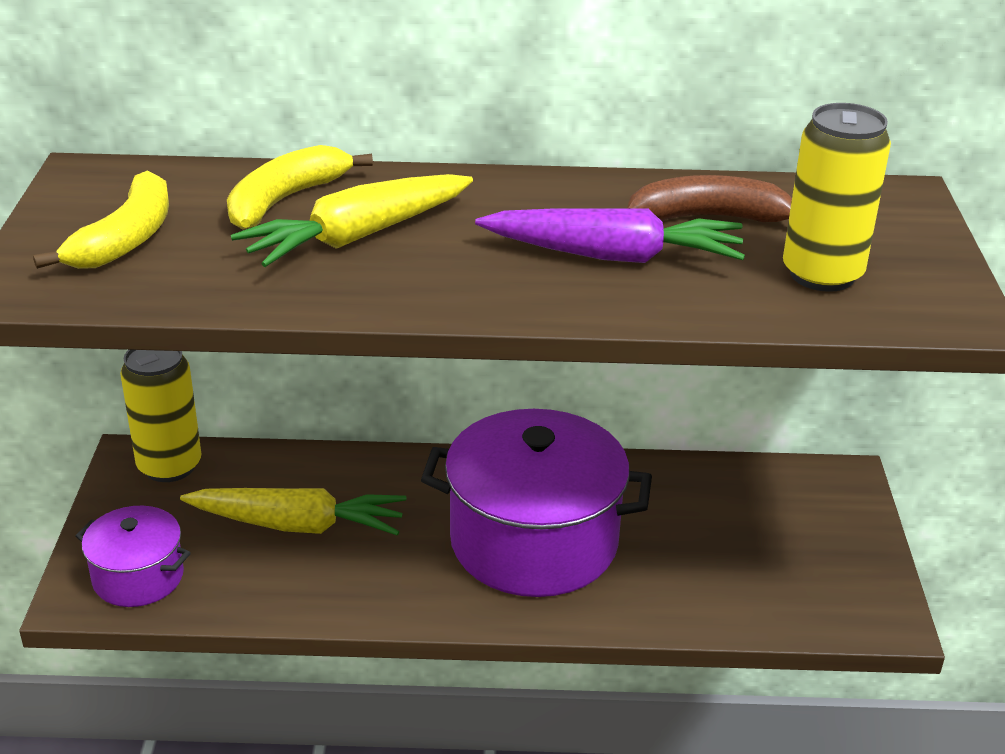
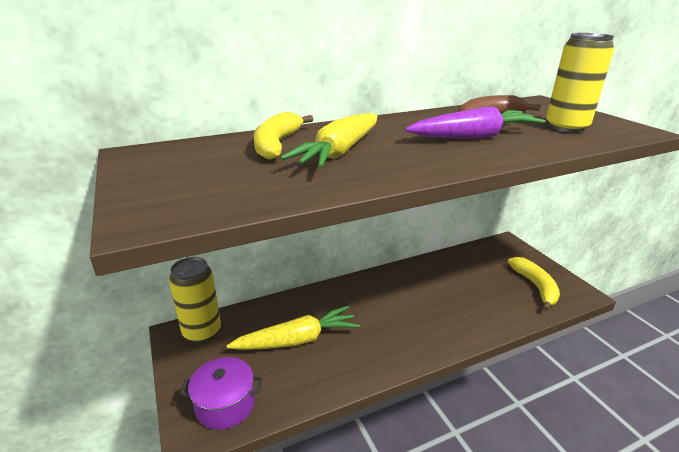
camera: 25 degrees left, 5 degrees down
yellow banana [33,171,169,269] -> yellow banana moved to [508,257,560,311]
purple pot [421,409,652,597] -> none

